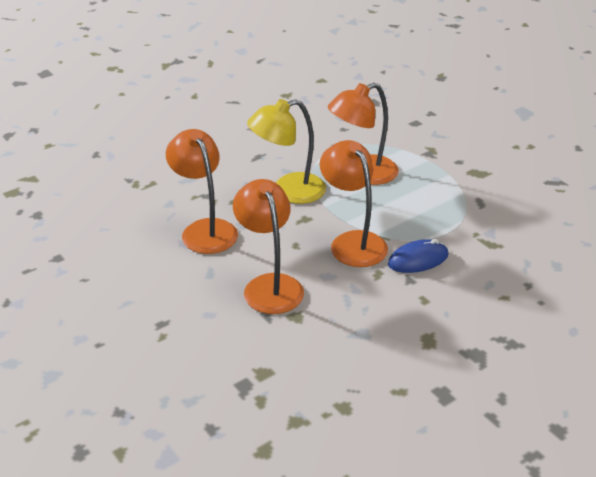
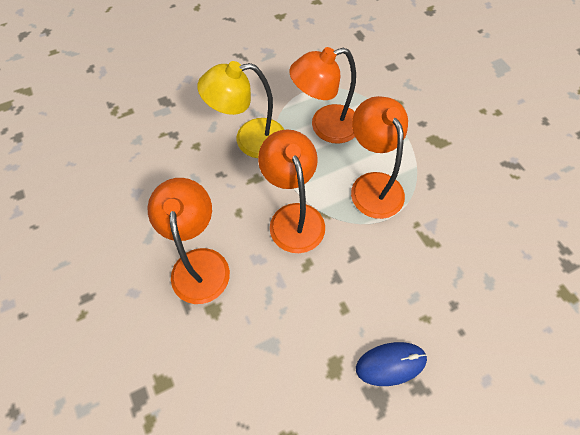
camera: 10 degrees right, 25 degrees up
orange lamp [166,129,238,254] -> orange lamp moved to [351,96,408,219]
blue mouse [388,239,449,273] -> blue mouse moved to [356,342,427,386]

